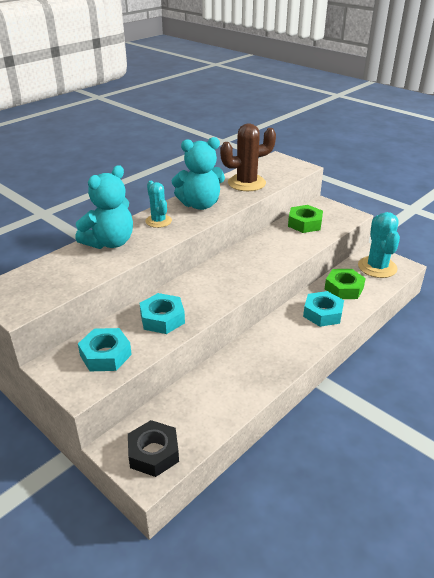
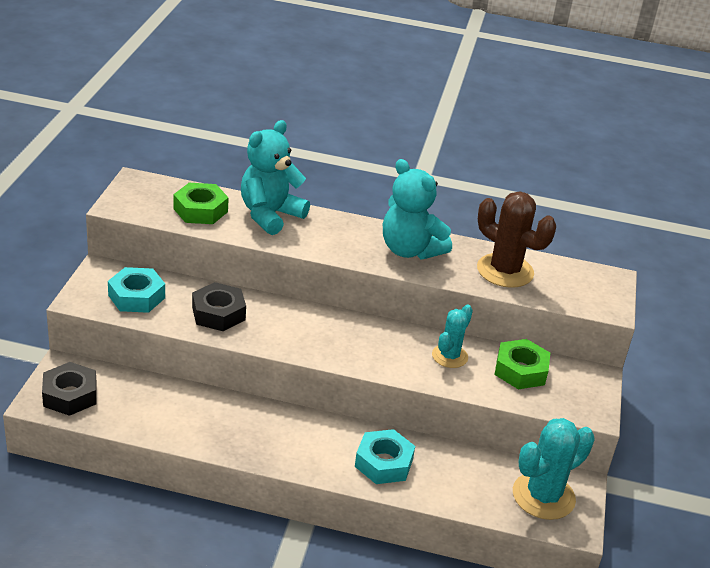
camera: 55 degrees right, 0 degrees up
turquoise teddy bear [75,165,133,249] -> turquoise teddy bear turned 120 degrees clockwise [241,120,310,235]
turquoise nut [140,293,185,334] -> black nut [192,282,246,331]
turquoise cactus [145,181,172,228] -> turquoise cactus moved to [432,305,473,368]
green nut [325,269,366,299] -> green nut moved to [174,183,229,224]

